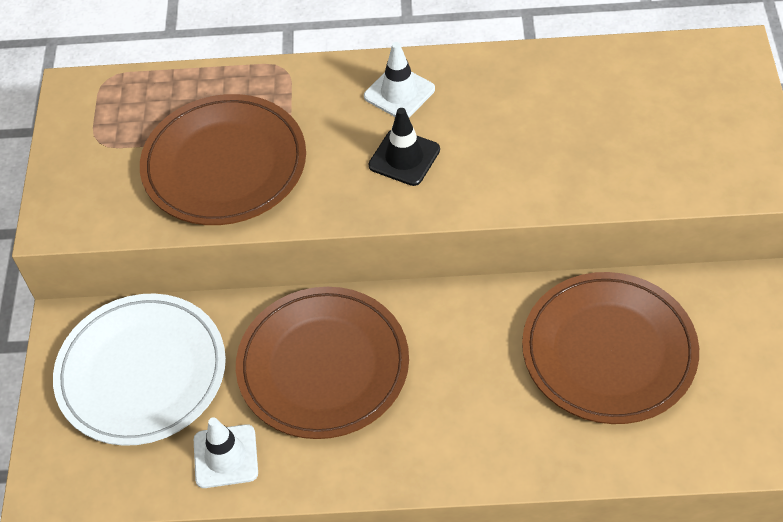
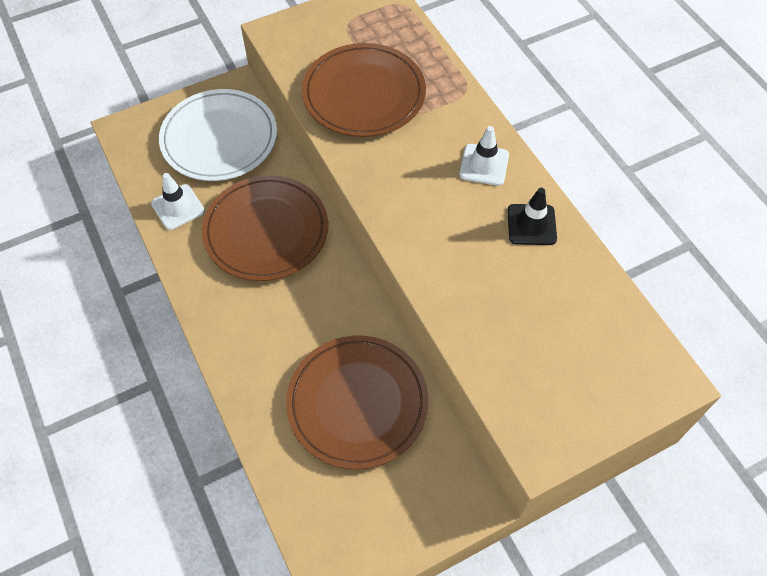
camera: 60 degrees right, 5 degrees up
black traffic cone [368,108,440,186] -> black traffic cone moved to [508,188,557,245]

